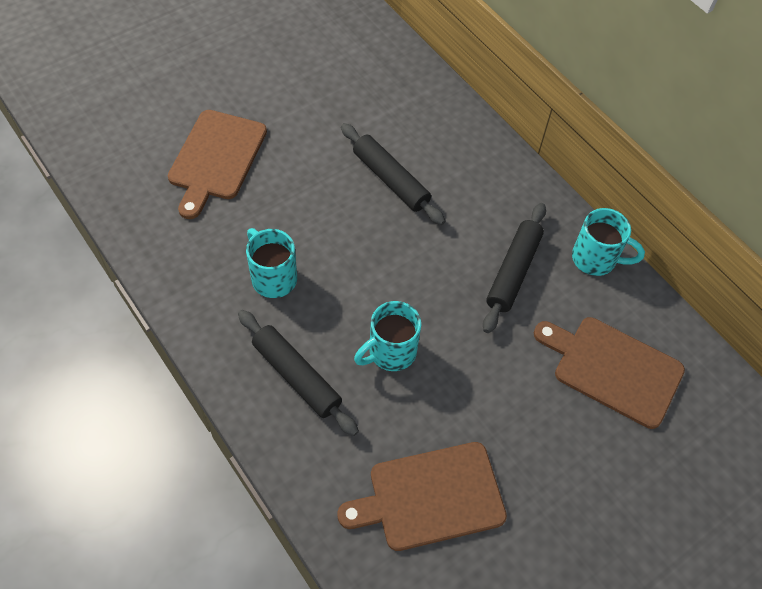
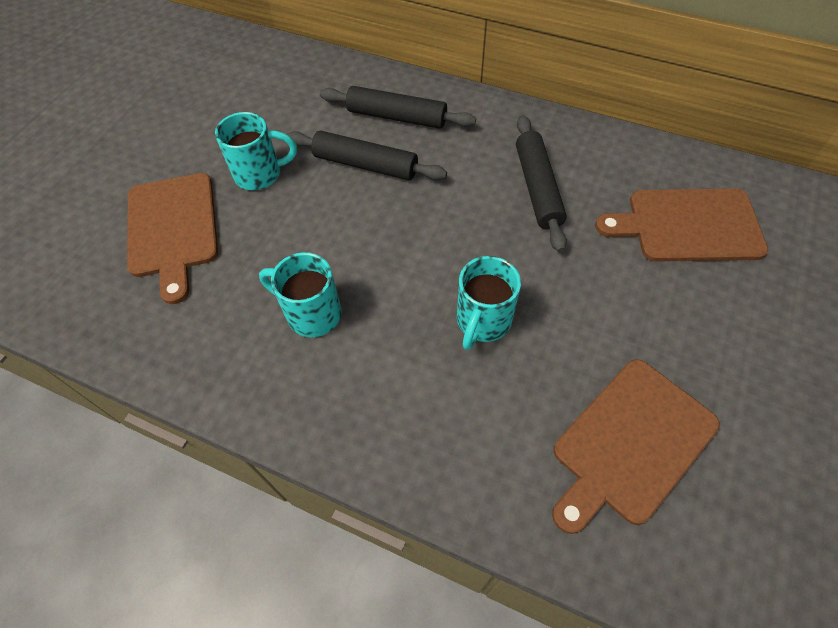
camera: 25 degrees left, 0 degrees up
black rolling pin [238,310,359,436] -> black rolling pin moved to [320,86,476,129]
turquoise mug [572,208,645,276] -> turquoise mug moved to [215,112,297,190]

